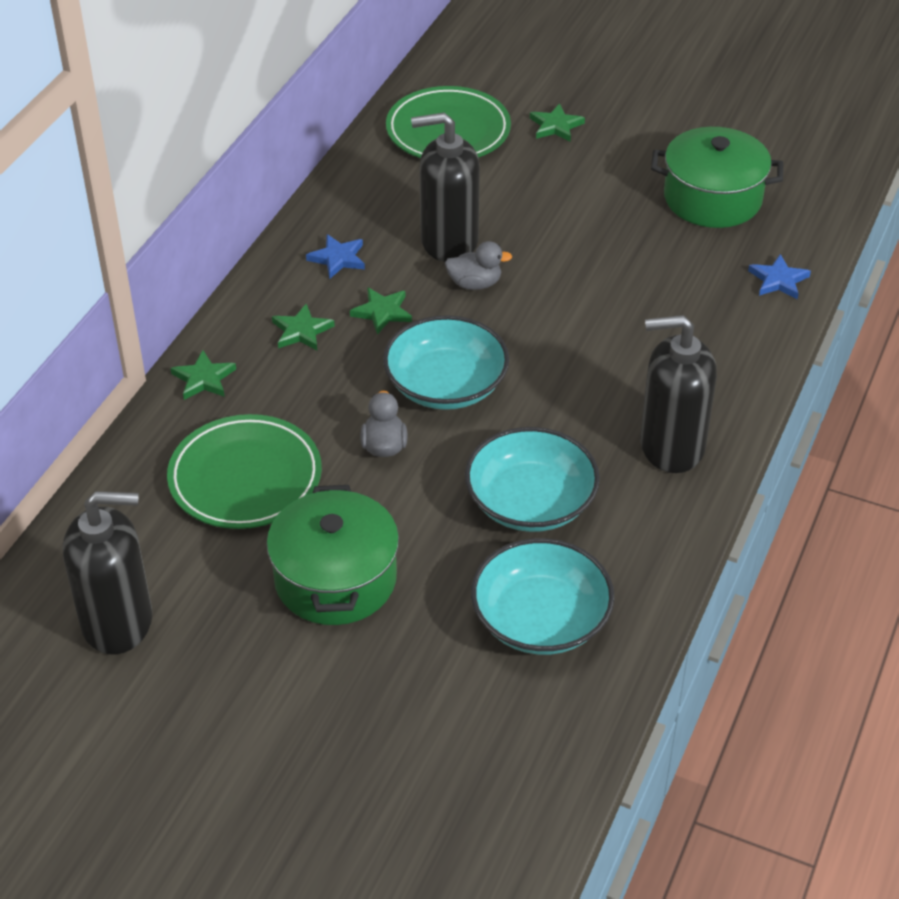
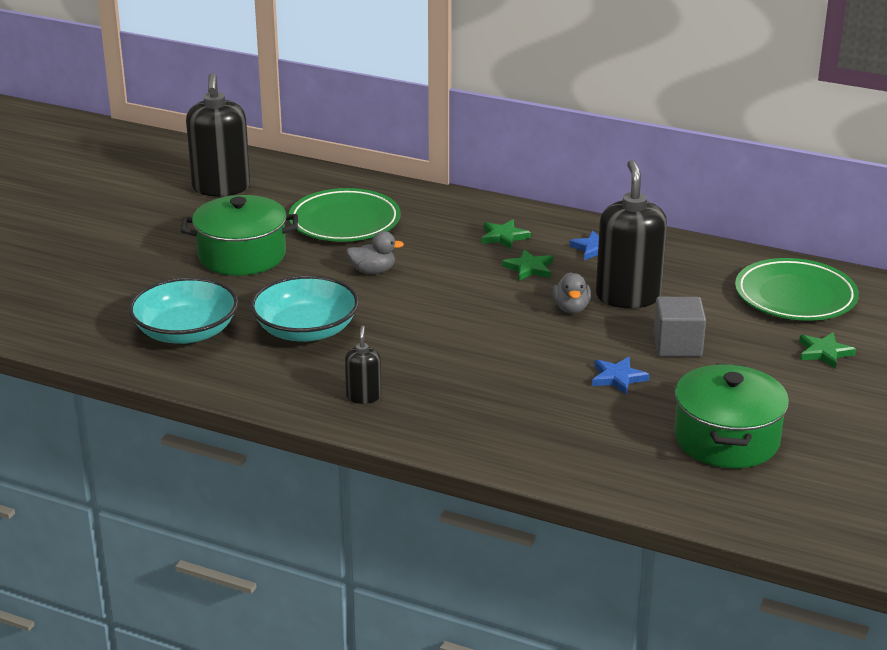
camera: 90 degrees right, 15 degrees down
green star [171,350,236,400] -> none
turquoise bowl [383,315,509,410] -> none
black soap dispenser [640,315,717,473] -> black soap dispenser [345,326,381,404], size x0.49
blue star [748,254,811,299] -> blue star moved to [592,357,650,395]
none -> grey cube [653,297,706,357]

